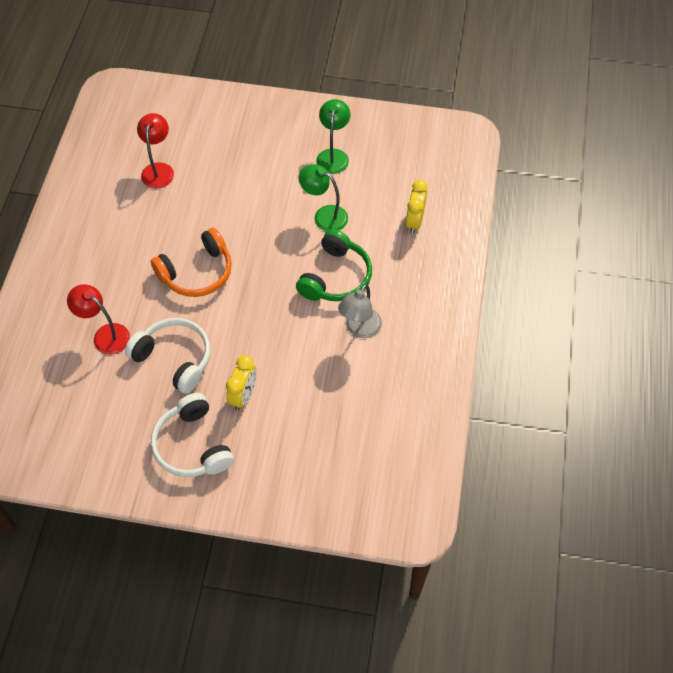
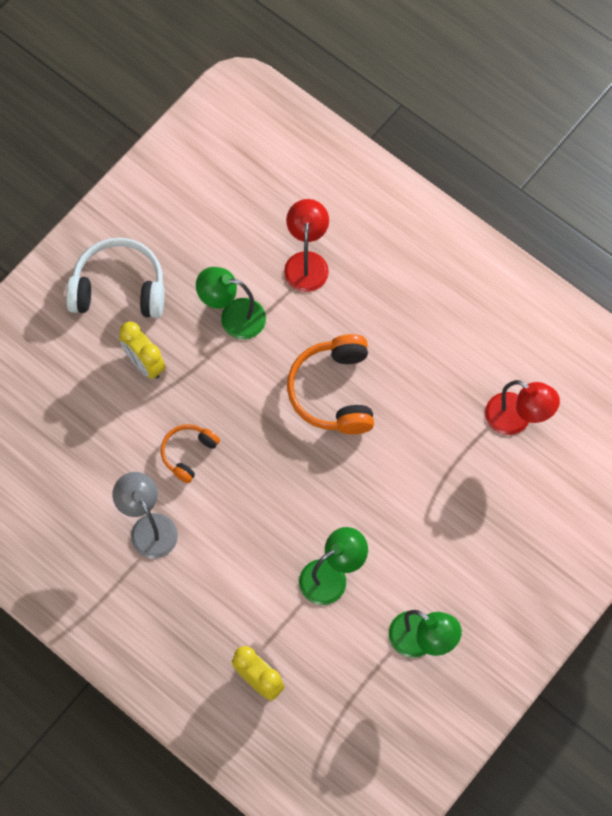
camera: 120 degrees right, 10 degrees up
red lamp [67,284,130,355] -> red lamp turned 60 degrees counterclockwise [284,199,329,292]
white headphones [125,318,210,394] -> green lamp [196,267,266,339]
green headphones [296,229,372,301] -> none
none -> orange headphones [161,424,220,483]

